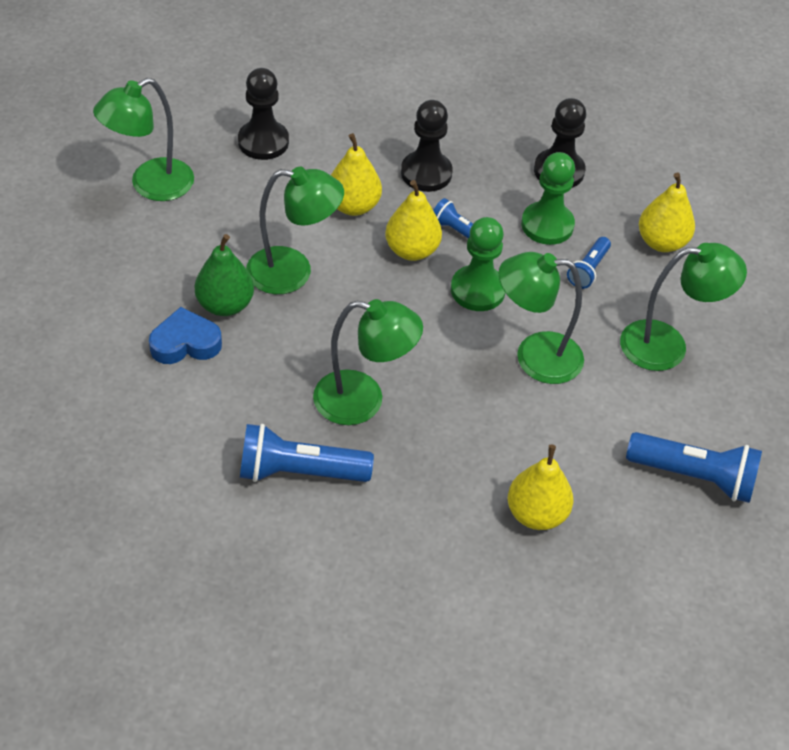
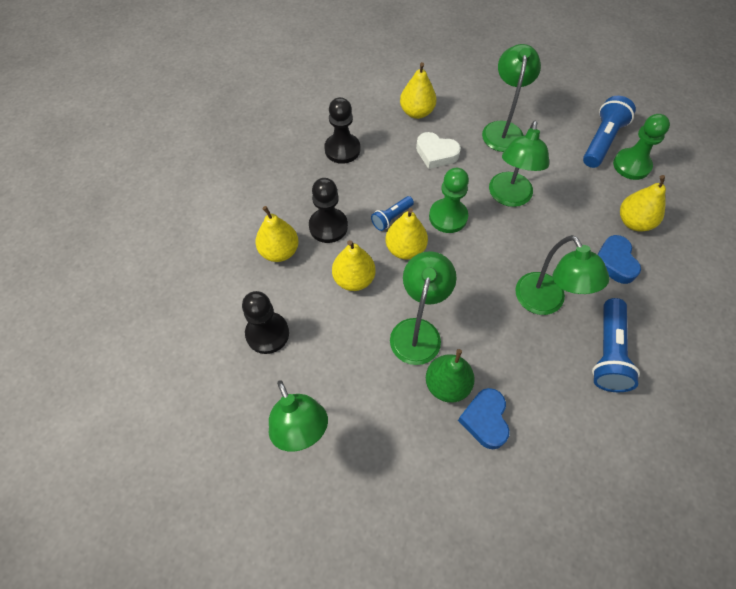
camera: 75 degrees left, 10 degrees up
green lamp [313,299,423,425] -> green lamp turned 135 degrees clockwise [515,235,610,315]
green pawn [521,152,575,245] -> green pawn moved to [613,114,670,180]
blue flashlight [567,237,611,289] -> white heart [416,132,461,169]
none -> yellow pear [255,206,299,262]
none -> blue heart [598,235,641,284]

